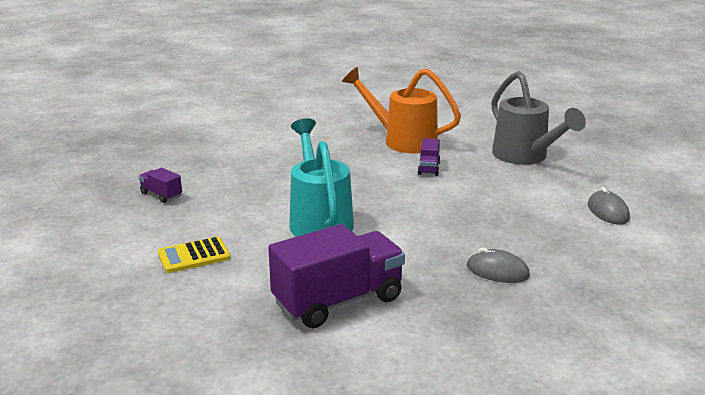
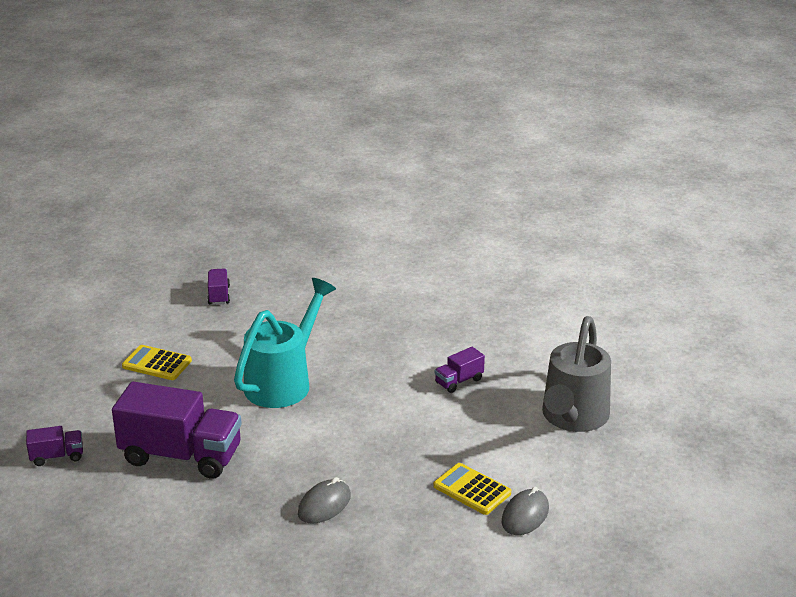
camera: 45 degrees right, 5 degrees up
orange watering can [342,67,461,153] -> none
grey mouse [467,248,530,283] -> grey mouse turned 60 degrees clockwise [298,477,351,524]
none -> purple truck [26,426,83,466]
none -> yellow calculator [433,463,511,515]

